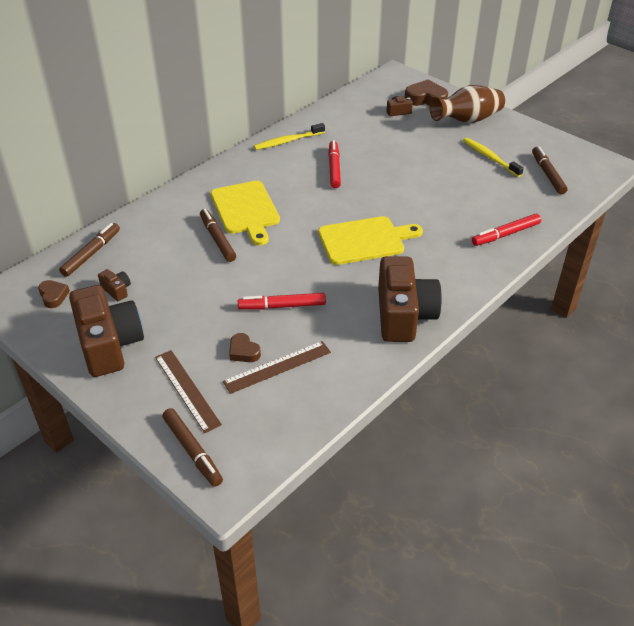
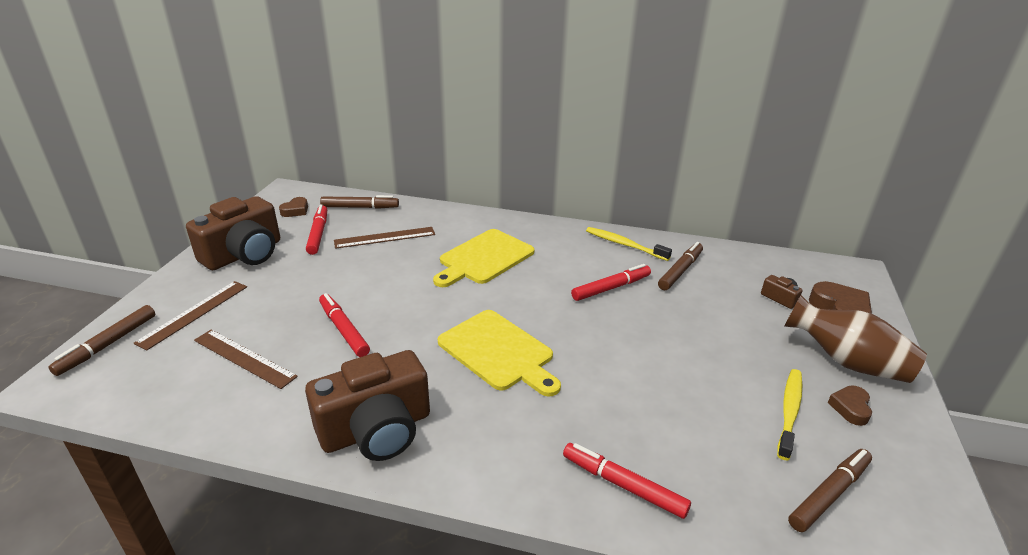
camera: 60 degrees right, 10 degrees down
brown camera [98,269,131,301] -> red marker [306,204,327,255]
brown marker [200,209,236,262] -> brown marker moved to [658,242,703,290]
brown heart [229,333,261,362] -> brown heart moved to [828,386,872,426]
none -> brown ruler [334,227,435,249]

